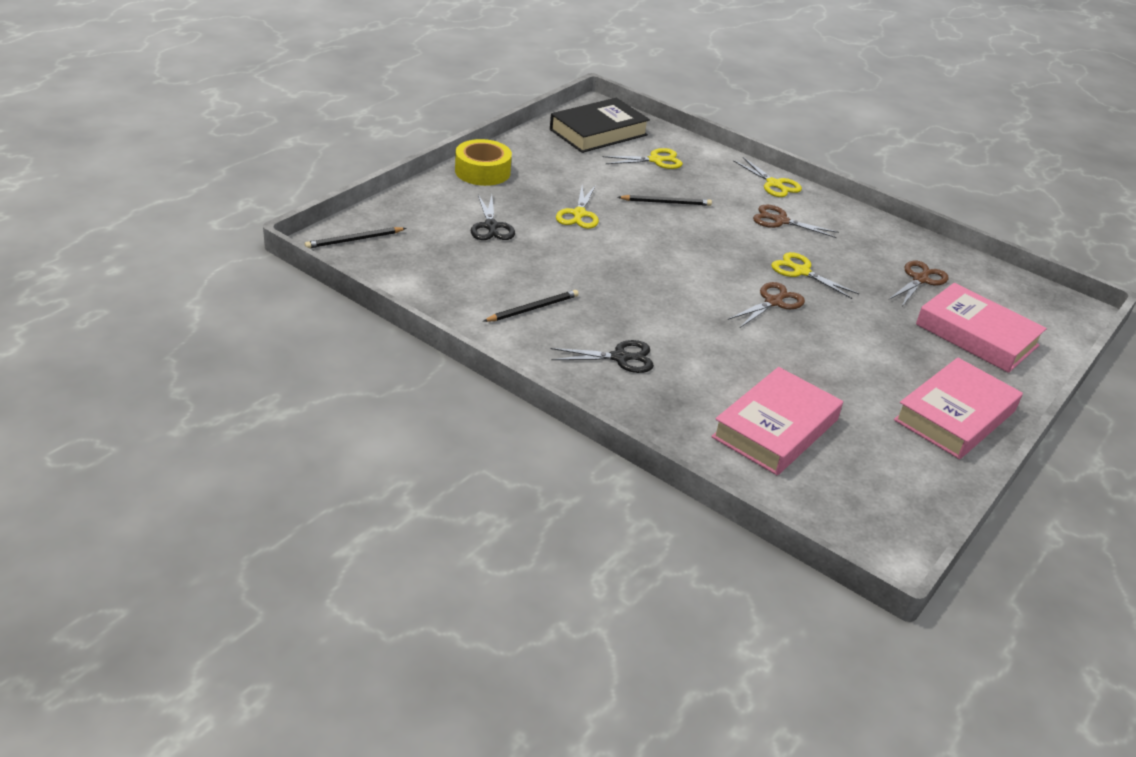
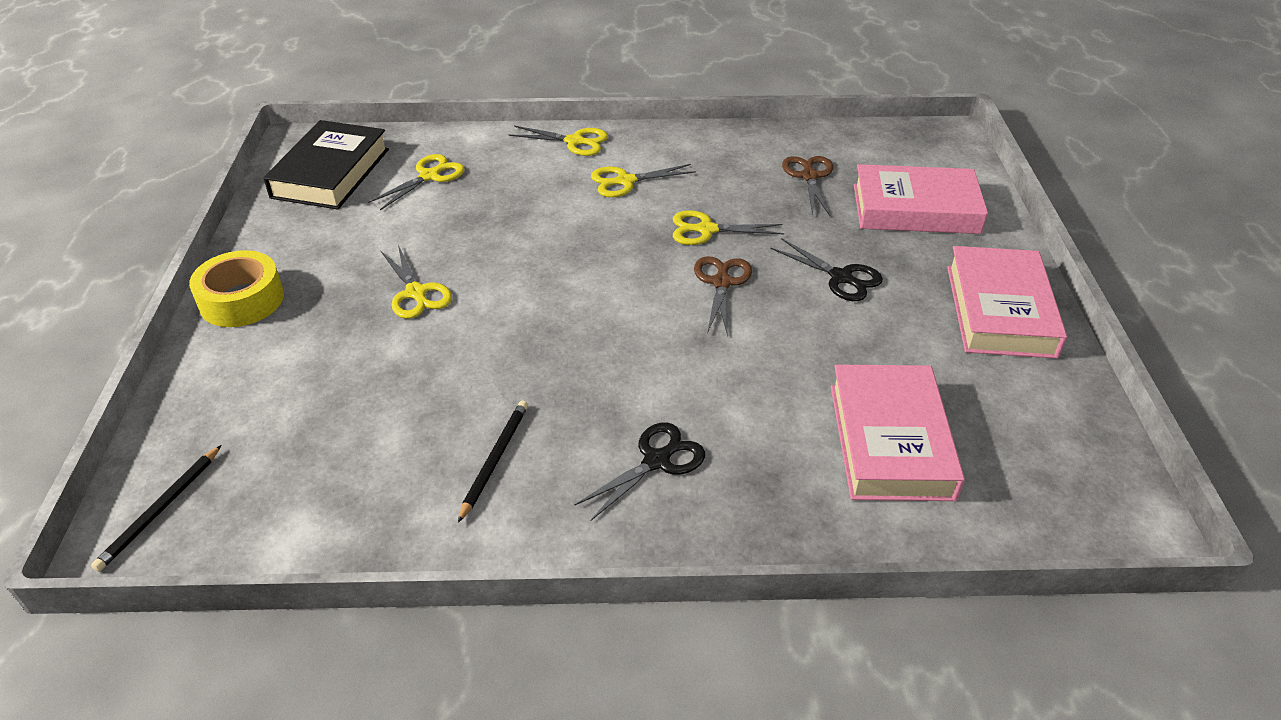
camera: 35 degrees left, 5 degrees up
black scissors [471,195,515,240] -> black scissors moved to [770,238,883,301]
black pencil [618,195,712,206] -> none
brown scissors [753,204,839,238] -> yellow scissors [591,164,696,197]

